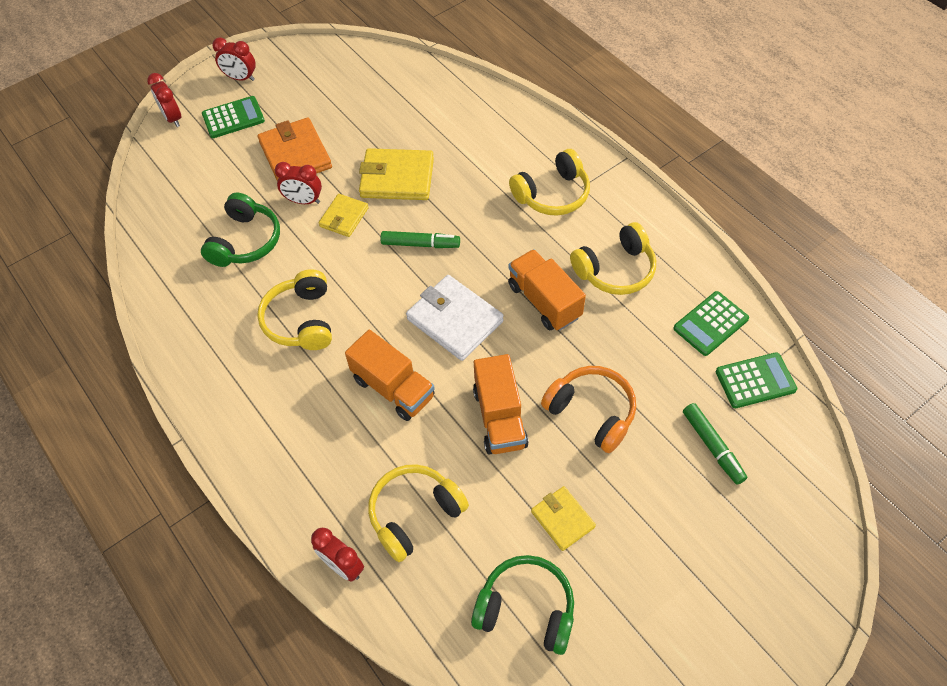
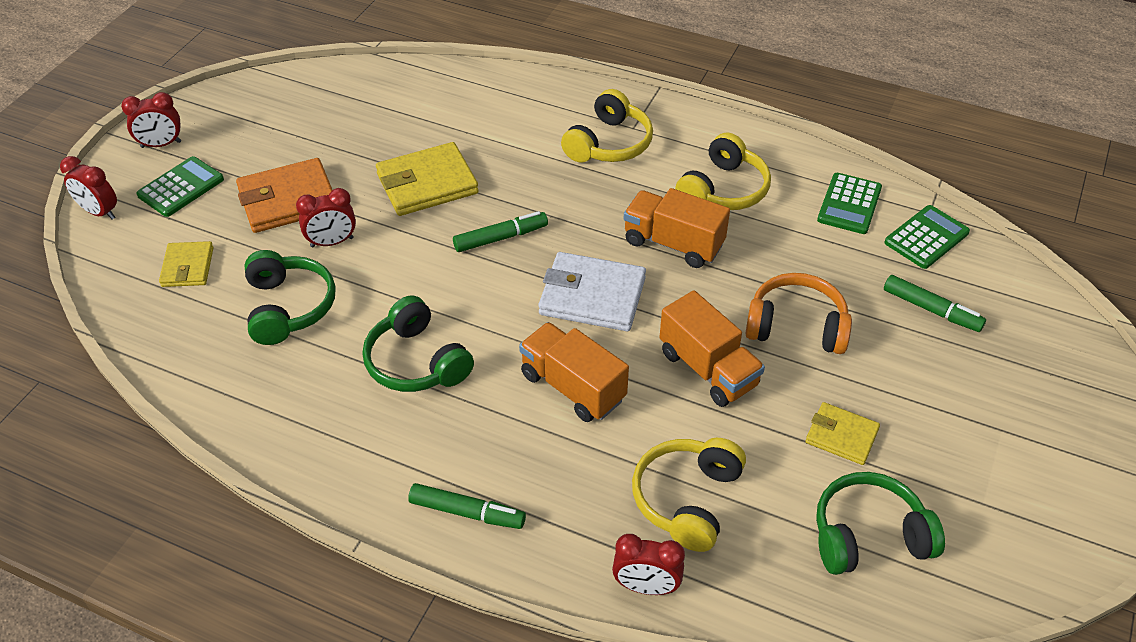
camera: 30 degrees left, 10 degrees down
yellow headphones [257,269,332,350] -> green headphones [362,295,474,392]
orange wallet [258,117,332,181] -> orange wallet turned 60 degrees counterclockwise [236,158,332,233]
yellow wallet [319,194,369,237] -> yellow wallet moved to [159,241,214,287]
orange truck [345,330,435,421] -> orange truck turned 150 degrees counterclockwise [519,322,629,422]
none -> green marker [408,483,526,529]

